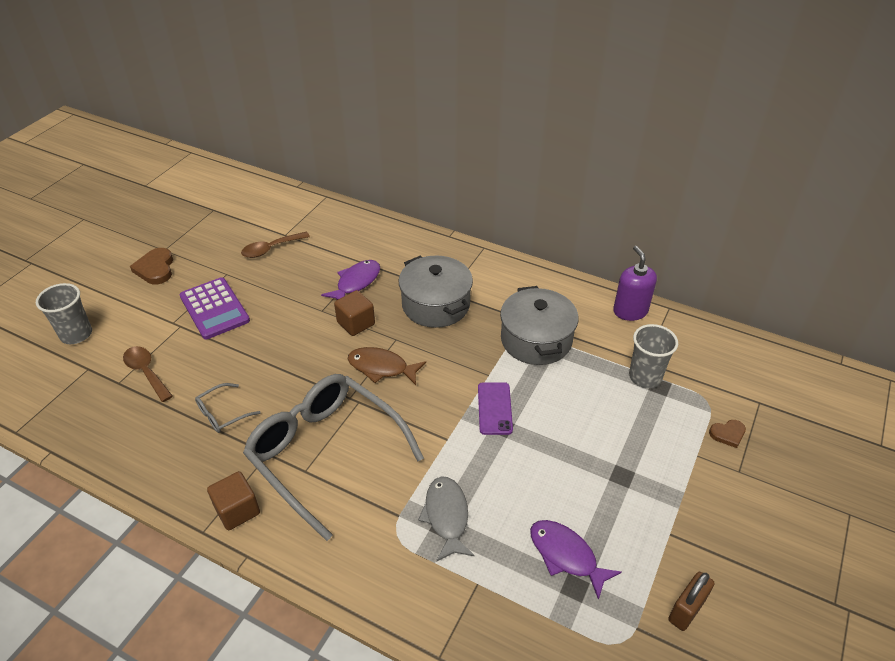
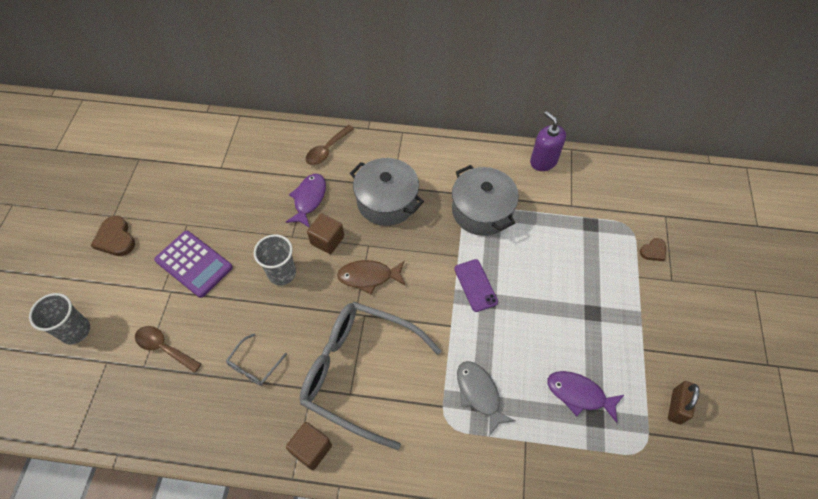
camera: 20 degrees left, 15 degrees up
brown spoon [241,232,310,258] -> brown spoon moved to [306,125,354,165]
grey cup [629,324,678,388] -> grey cup moved to [254,234,296,285]

